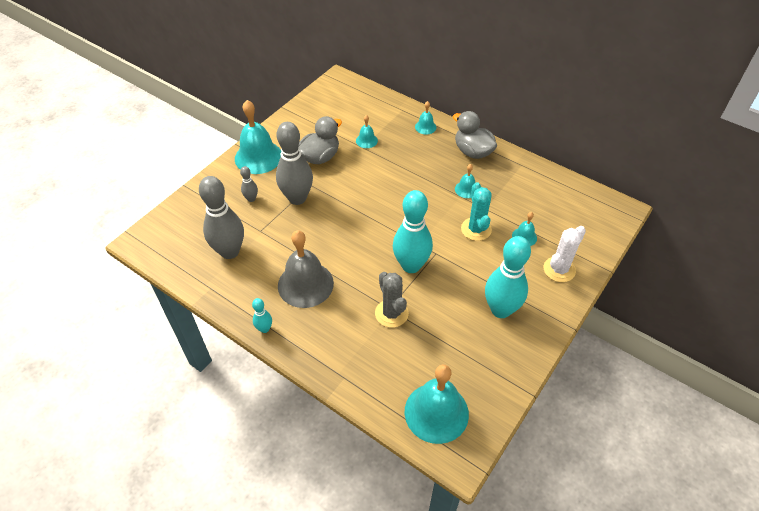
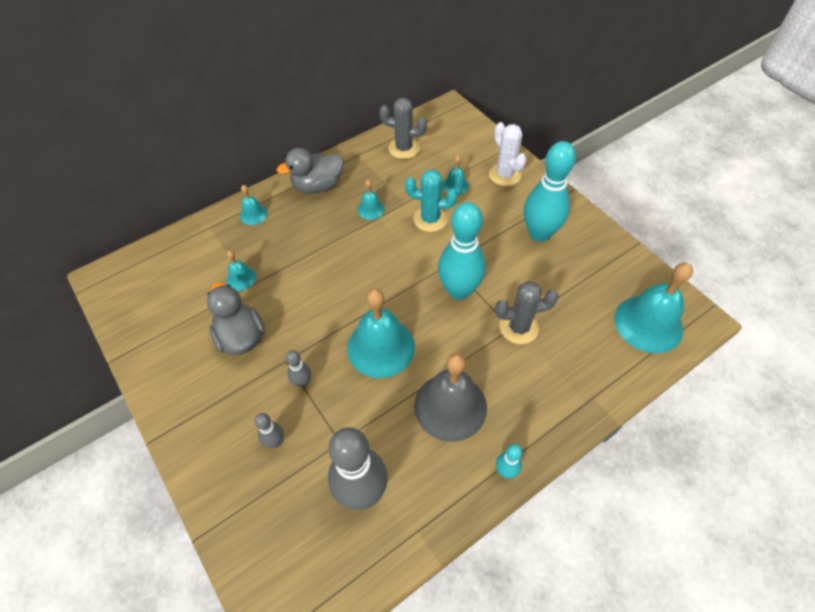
camera: 70 degrees left, 5 degrees up
turquoise bell [235,100,281,174] -> turquoise bell moved to [347,289,415,378]
grey bowling pin [276,122,313,205] -> grey bowling pin [286,350,311,388], size x0.46
none -> grey cactus [379,98,427,159]

